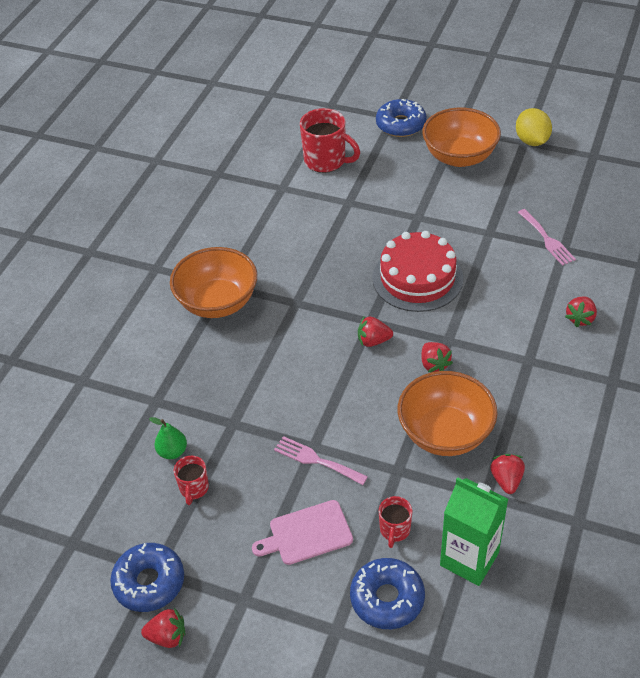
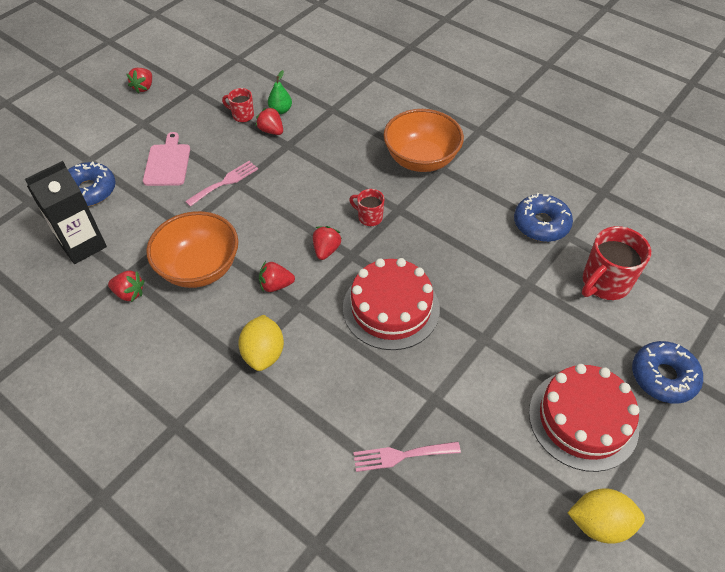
camera: 105 degrees right, 5 degrees up
blue donut [110,543,184,612] -> blue donut moved to [514,193,573,242]
red mug [379,496,412,548] -> red mug moved to [349,189,384,226]
orange bowl [422,107,501,167] -> red cake [529,364,639,472]
green carton [440,477,508,586] -> black carton [25,161,107,264]
red strawberry [565,296,597,327] -> red strawberry moved to [256,107,283,135]
none -> yellow lemon [238,315,284,371]

